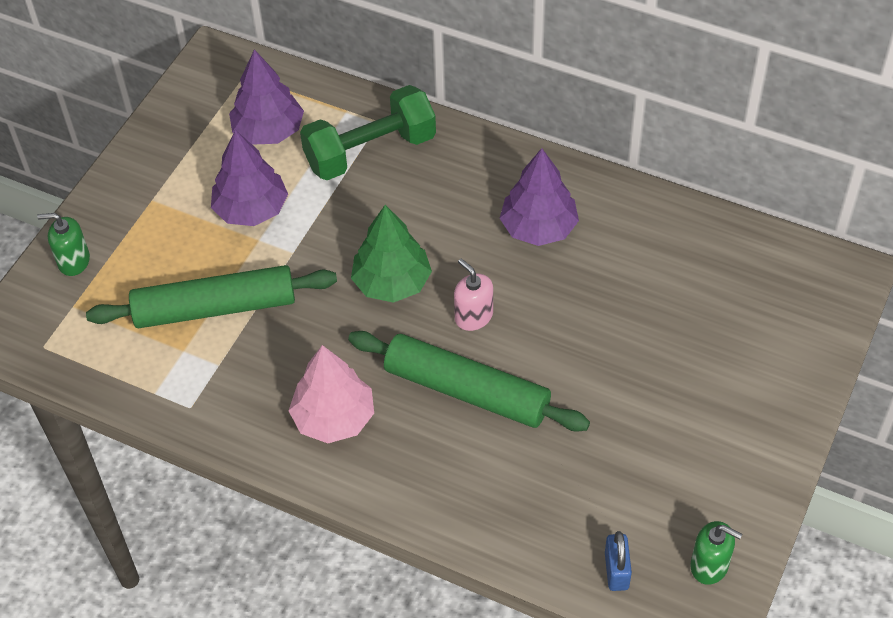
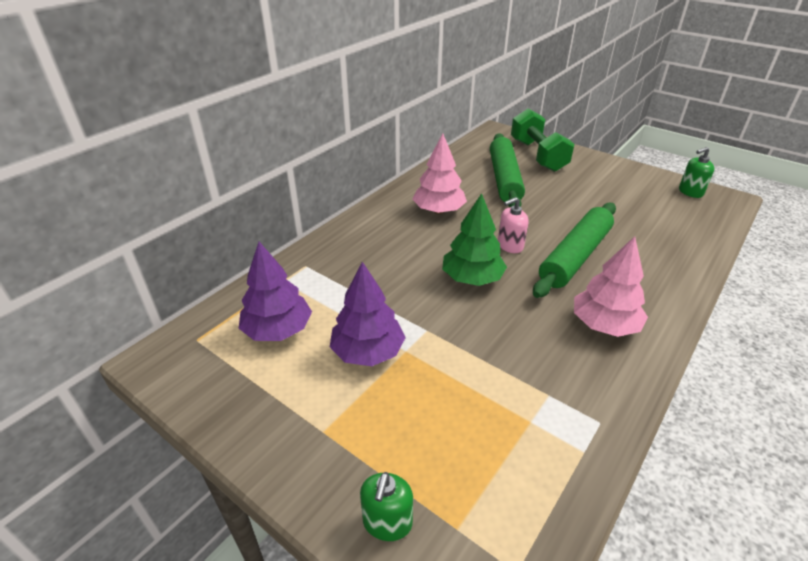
camera: 80 degrees left, 15 degrees down
green rolling pin [86,265,337,329] -> green rolling pin moved to [490,133,525,208]
green dumbbell [300,85,436,180] -> green dumbbell moved to [511,108,575,172]
purple tree [500,148,579,246] -> pink tree [412,133,467,214]
blue padlock [605,531,632,591] -> none
green soap dispenser [690,521,742,585] -> green soap dispenser turned 150 degrees counterclockwise [679,147,715,198]

